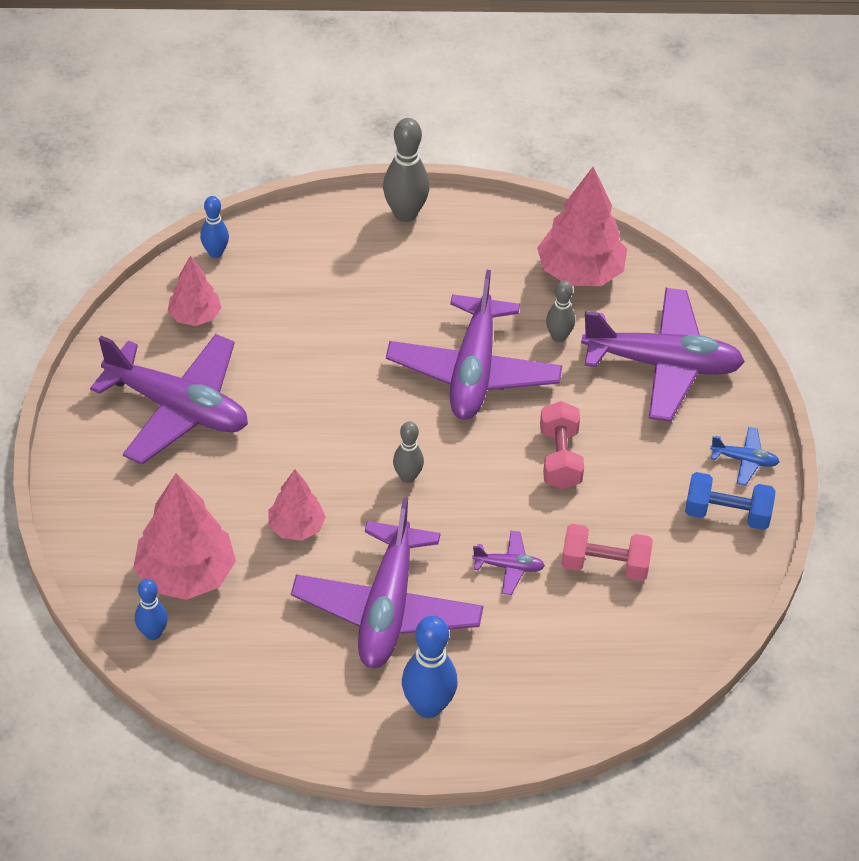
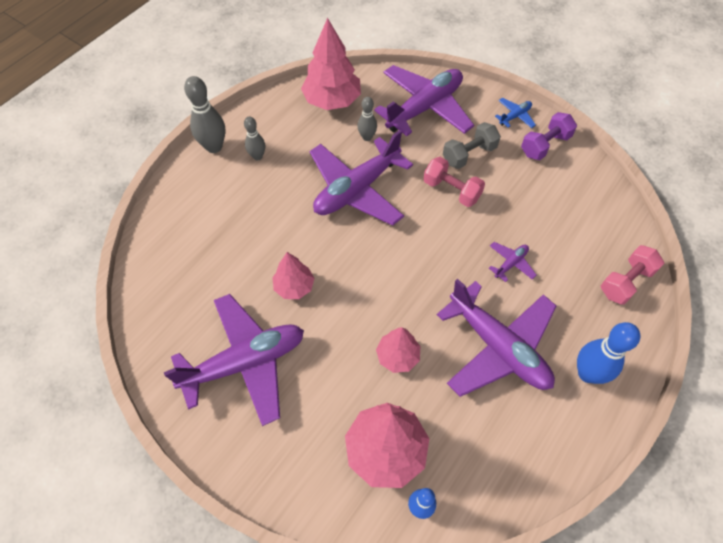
camera: 50 degrees left, 10 degrees up
pink tree [168,256,222,326] -> pink tree moved to [272,252,315,299]
blue bowling pin [200,196,229,258] -> none
purple plane [386,270,562,420] -> purple plane turned 90 degrees clockwise [309,130,413,226]
grey bowling pin [393,421,424,483] -> grey bowling pin moved to [244,117,265,160]
pink dumbbell [561,524,653,581] -> pink dumbbell moved to [601,245,664,305]
blue dumbbell [685,472,776,530] -> purple dumbbell [521,112,577,160]
none -> grey dumbbell [443,122,501,169]

